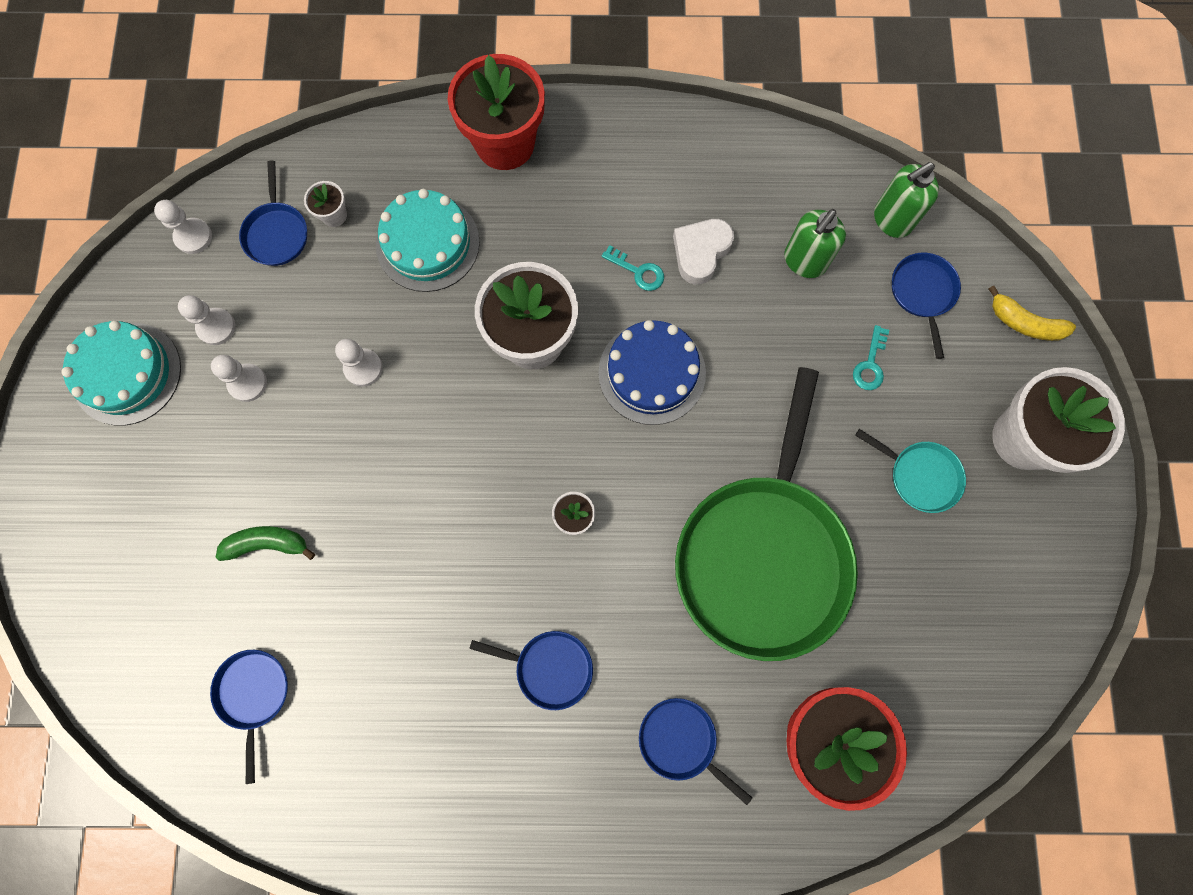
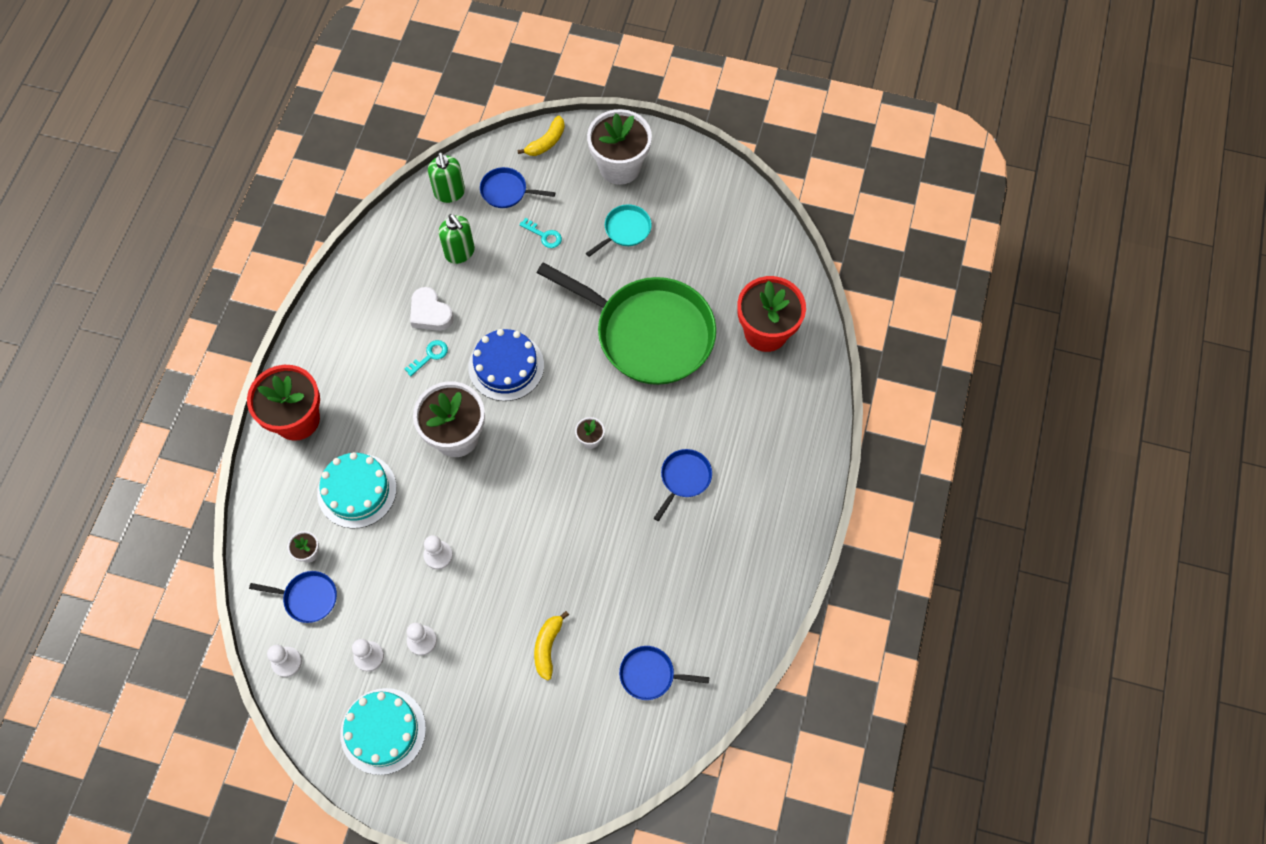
camera: 75 degrees left, 10 degrees down
green banana [216,526,315,561] -> yellow banana [534,611,569,680]
blue pan [639,698,752,805] -> none

